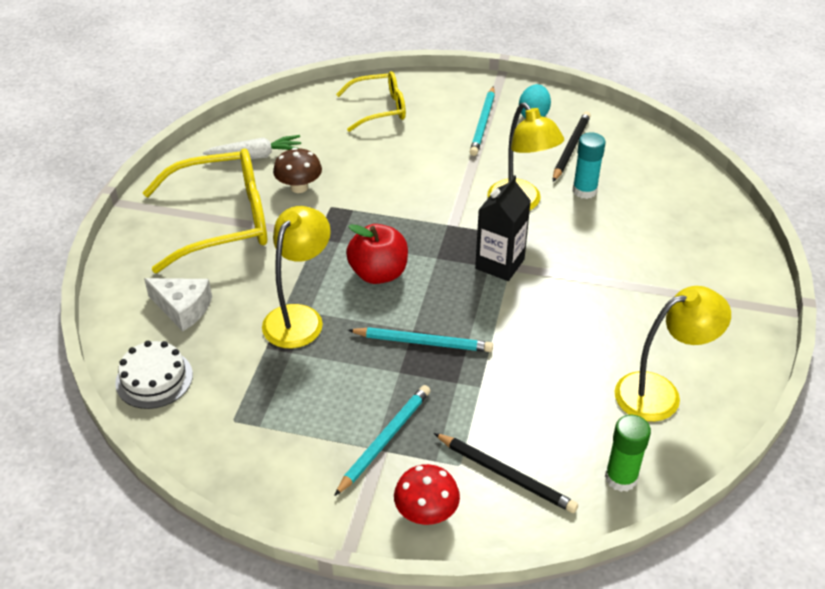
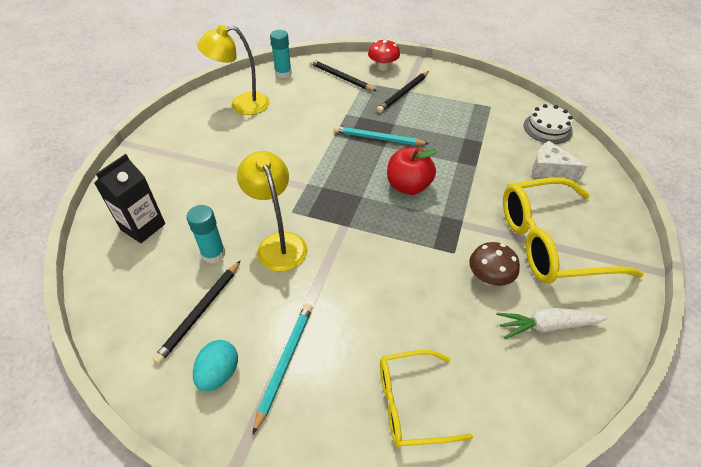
camera: 175 degrees left, 5 degrees up
yellow lamp [262,206,331,348] -> none
turquoise pencil [334,385,431,496] -> black pencil [377,71,429,113]
black carton [475,175,531,281] -> black carton moved to [94,154,165,243]
green glue stick [605,415,651,492] -> turquoise glue stick [270,30,292,78]

